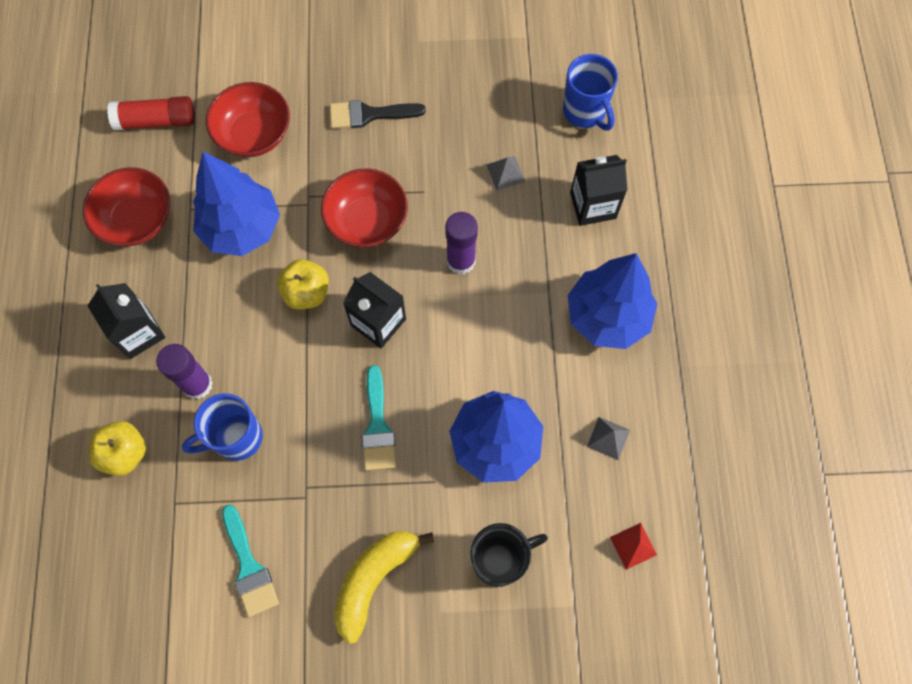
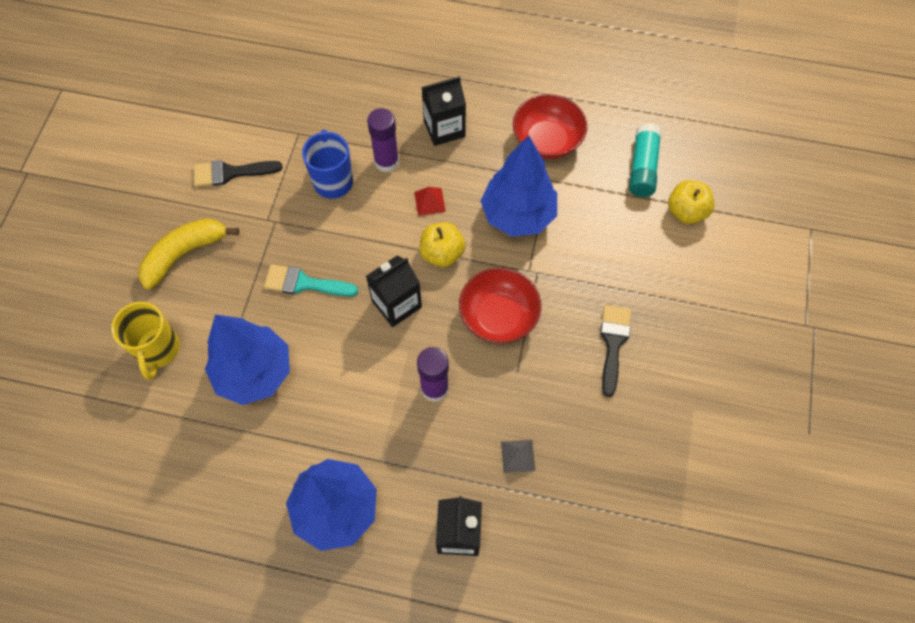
camera: 105 degrees right, 5 degrees down
yellow apple [89,421,146,476] -> yellow apple moved to [668,180,714,224]
red glue stick [107,96,195,130] -> turquoise glue stick [629,123,662,197]
red bowl [206,82,290,157] -> none
turquoise brush [222,505,279,617] -> black brush [194,160,282,187]
yellow banana [334,531,434,644] -> yellow banana turned 90 degrees counterclockwise [138,218,239,290]
black mug [470,523,548,587] -> yellow mug [111,302,180,380]
blue mug [563,54,618,131] -> none
grey pyramid [587,417,630,460] -> none
red pyramid [610,523,657,570] -> red pyramid moved to [414,187,446,216]

